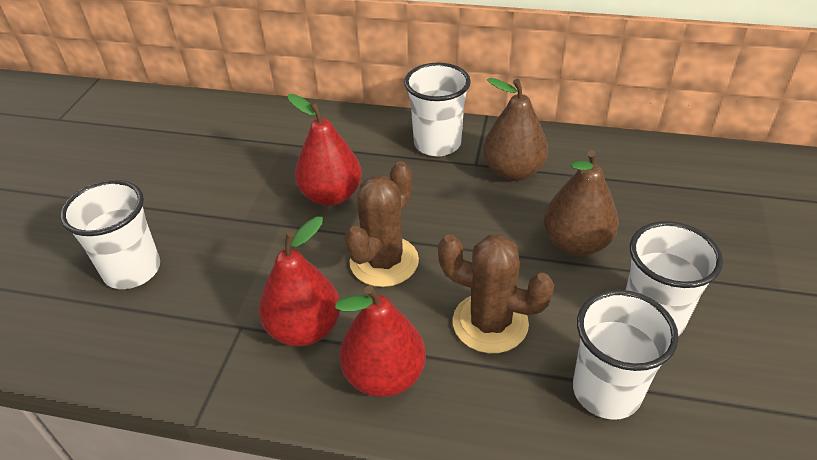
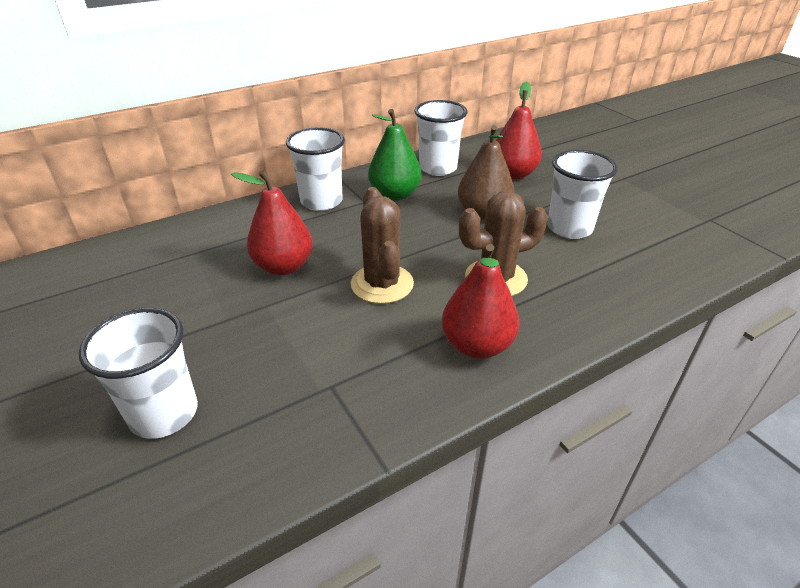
camera: 45 degrees left, 5 degrees down
red pear [259,216,340,347] -> red pear moved to [496,81,542,180]
brown pear [483,78,548,181] -> green pear [368,109,421,201]
white cup [573,290,679,420] -> white cup moved to [415,100,467,176]

